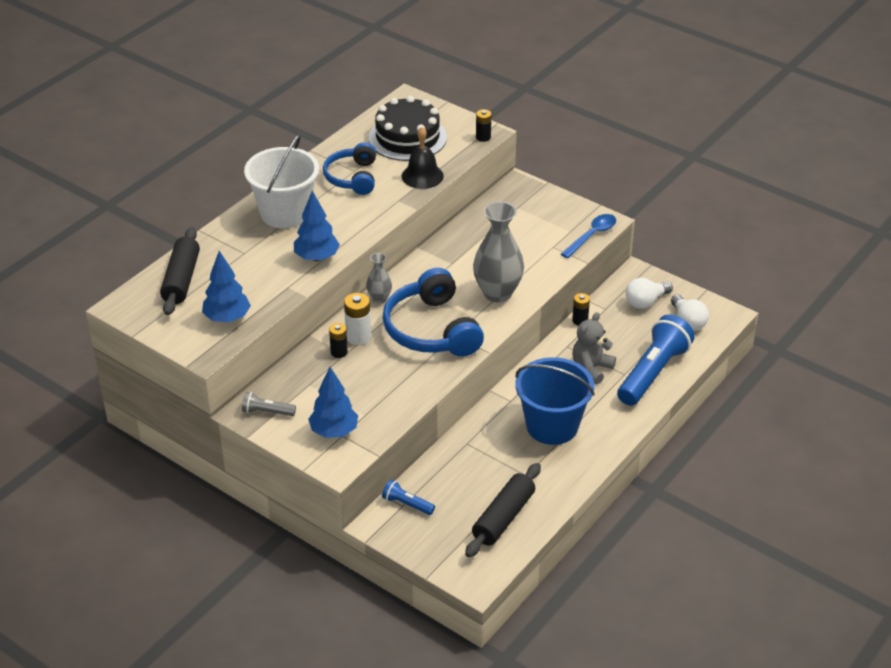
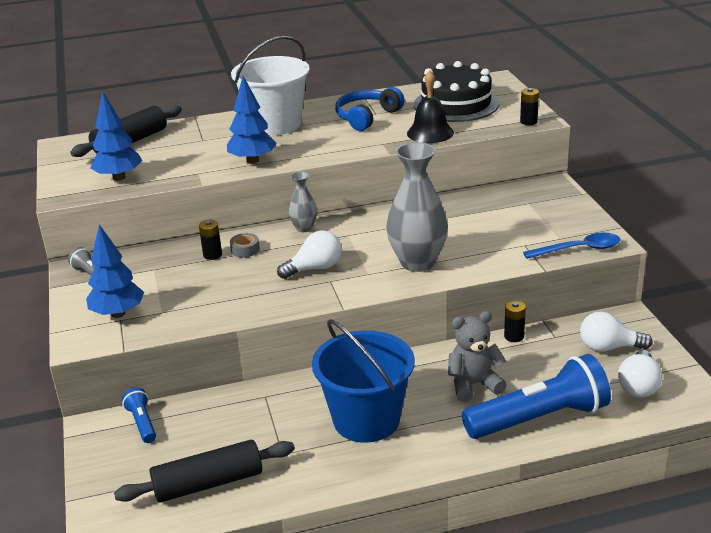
camera: 40 degrees right, 10 degrees down
white battery [344,293,371,345] -> grey tape [230,233,260,258]
blue headphones [383,268,484,357] -> white light bulb [277,230,342,279]

